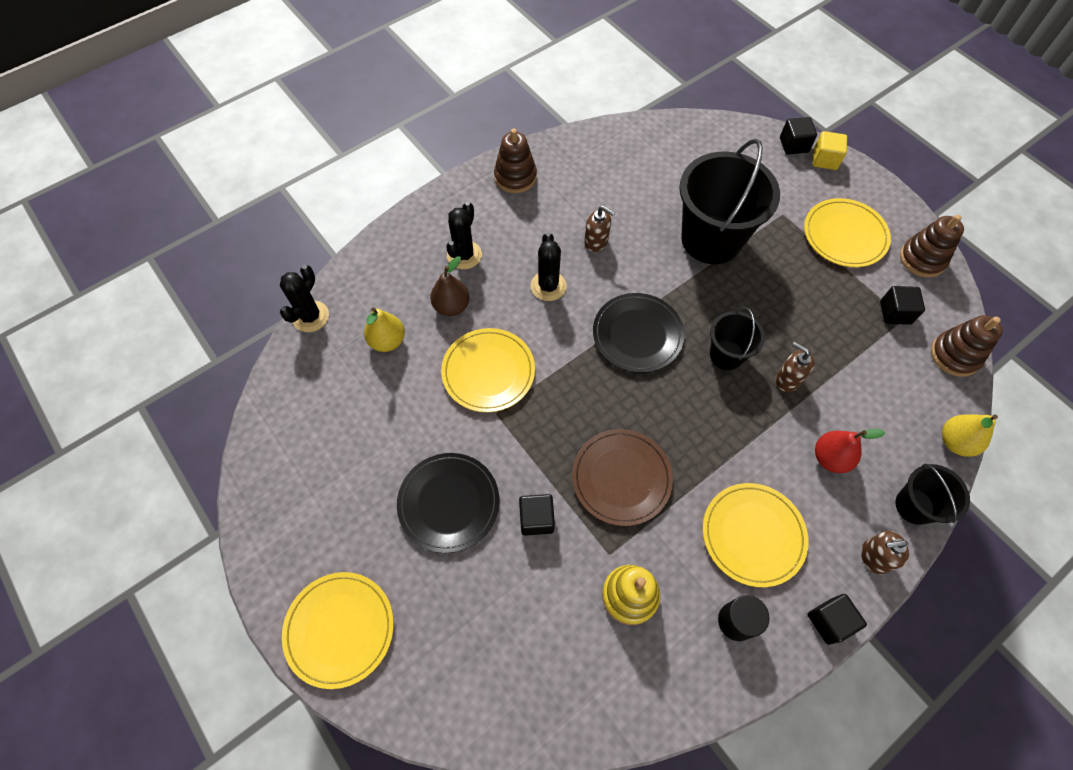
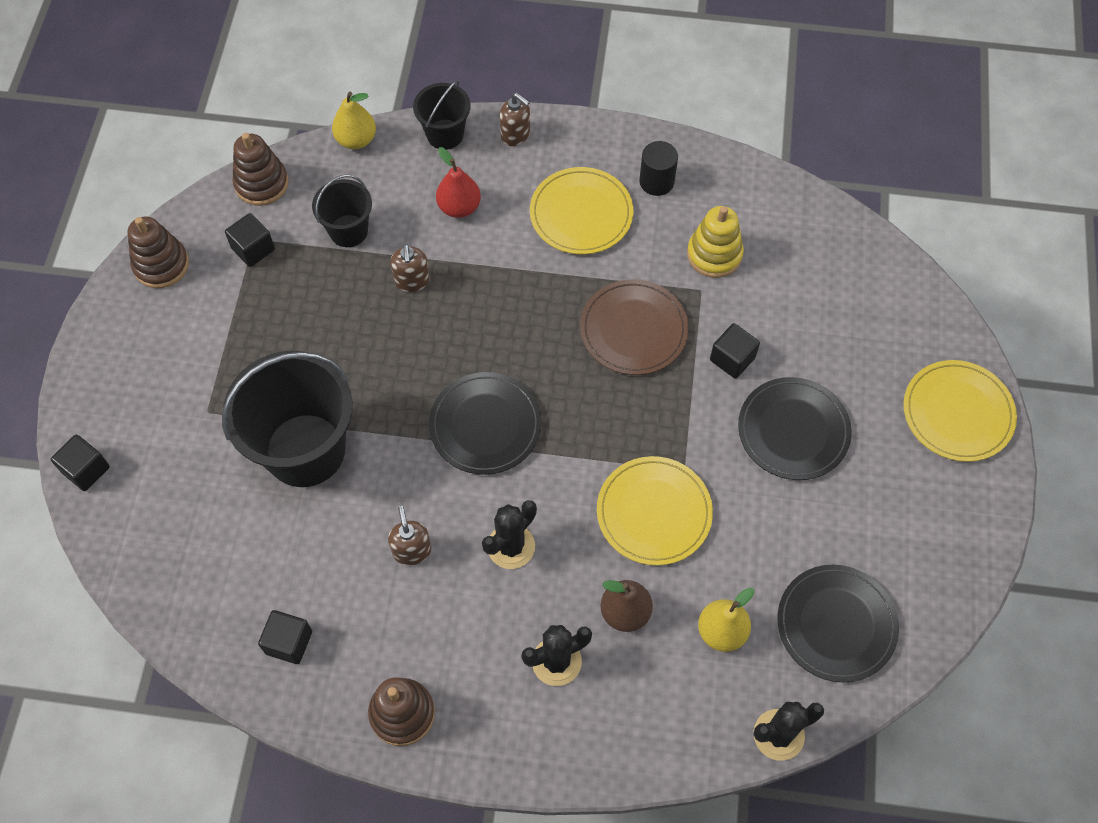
camera: 135 degrees left, 0 degrees up
black bucket [710,307,765,370] -> black bucket moved to [312,175,372,247]
yellow plate [804,198,891,267] -> none
black cube [808,594,867,645] -> black cube moved to [258,610,312,664]
yellow cube [813,131,847,170] -> none
none -> black plate [778,565,899,683]

